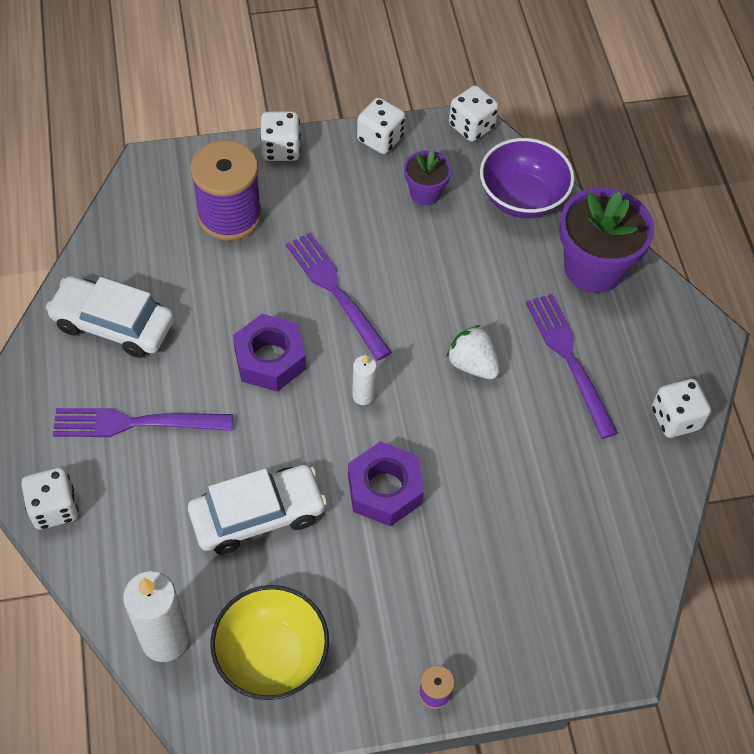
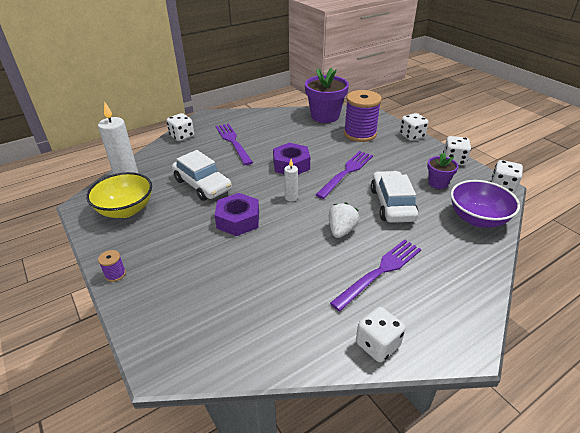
camera: 70 degrees right, 20 degrees down
white car [46,276,174,358] -> white car moved to [371,171,418,223]
purple flower pot [559,188,655,293] -> purple flower pot moved to [305,68,349,123]

